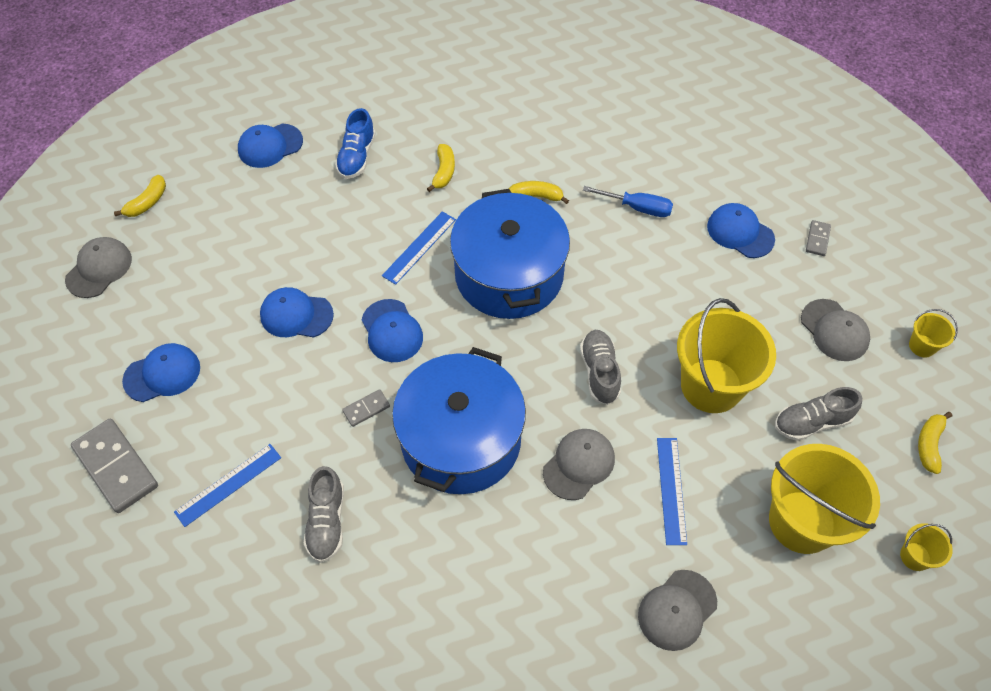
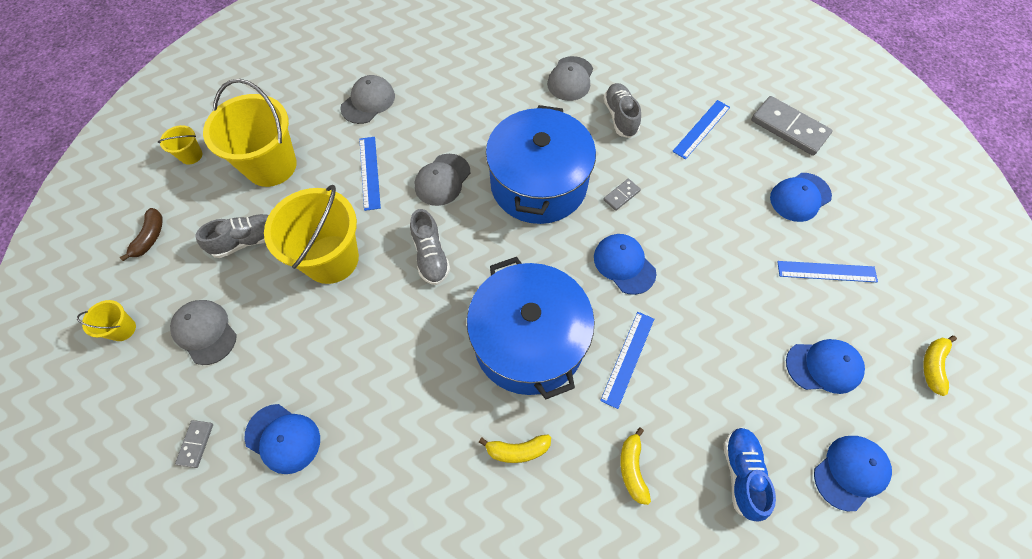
camera: 170 degrees right, 5 degrees up
grey cap [65,237,132,298] -> grey cap moved to [547,56,593,101]
blue cap [260,287,334,337] -> blue cap moved to [786,339,865,394]
blue screwdriver [583,186,673,217] -> none
yellow banana [918,412,952,474] -> brown banana [120,208,163,261]
none -> blue ruler [777,261,878,282]

